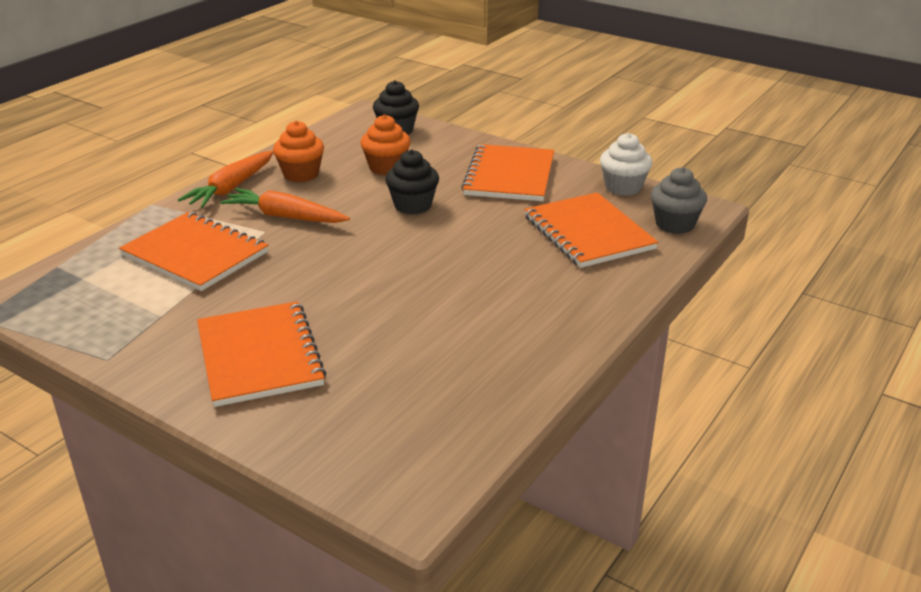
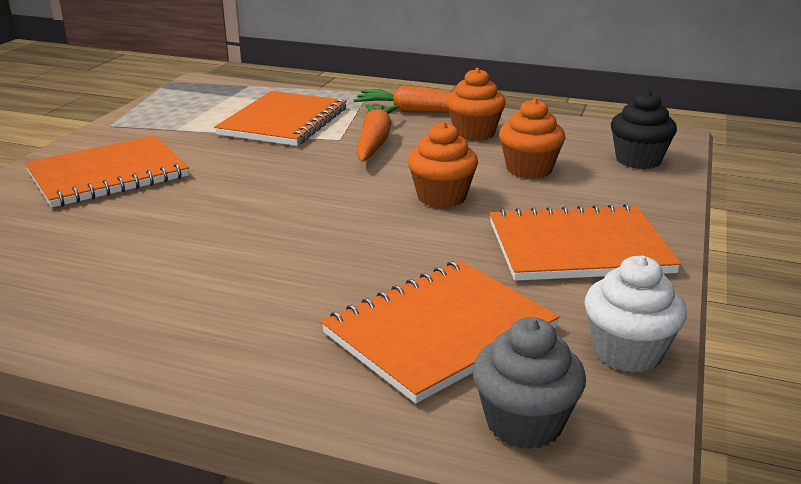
camera: 75 degrees right, 5 degrees down
black cupcake [385,150,439,214] -> orange cupcake [407,122,478,208]

